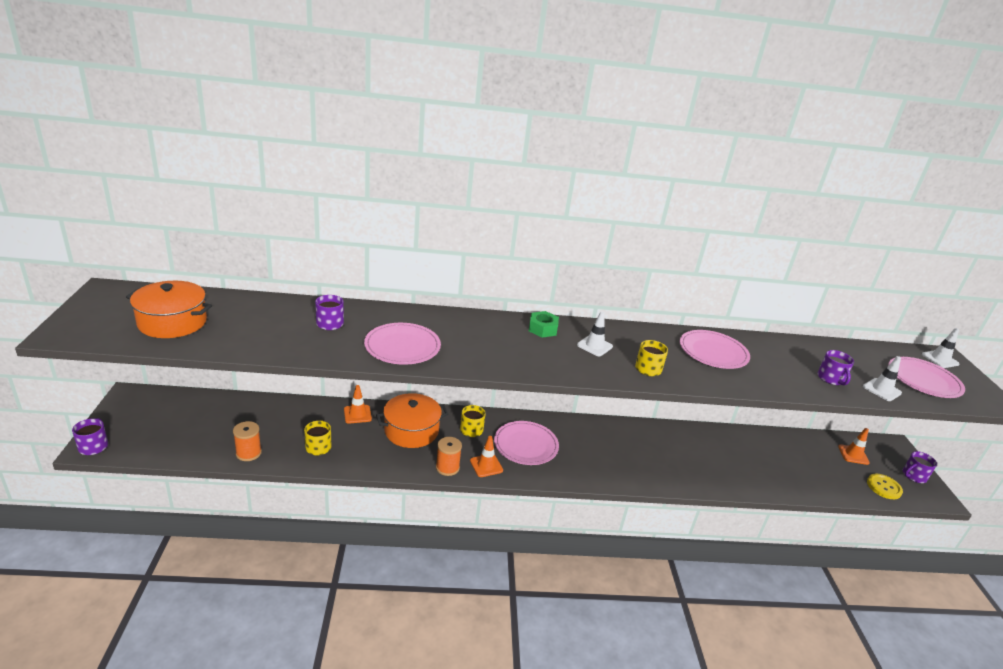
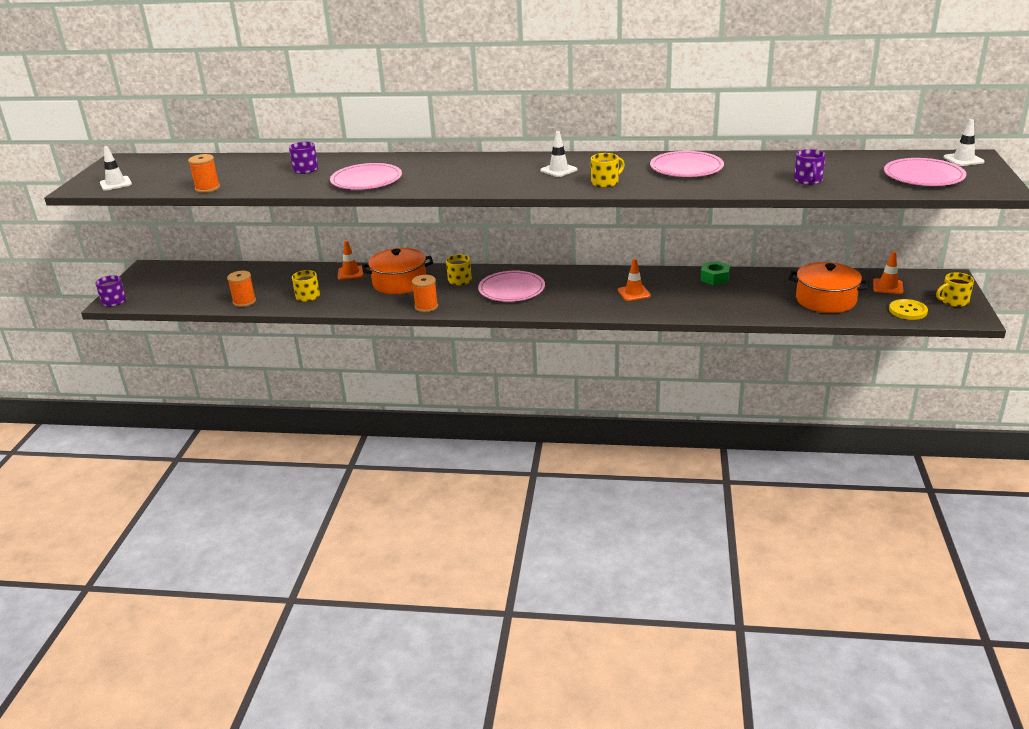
camera: 15 degrees right, 0 degrees up
orange pot [126,281,212,338] -> orange pot moved to [789,262,869,313]
orange traffic cone [470,436,503,477] -> orange traffic cone moved to [618,258,651,301]
green nut [529,311,559,338] -> green nut moved to [700,261,730,285]
white traffic cone [863,356,902,401] -> white traffic cone moved to [100,146,132,191]
purple mug [903,451,937,483] -> yellow mug [936,272,974,307]
none -> orange spool [188,154,220,193]

